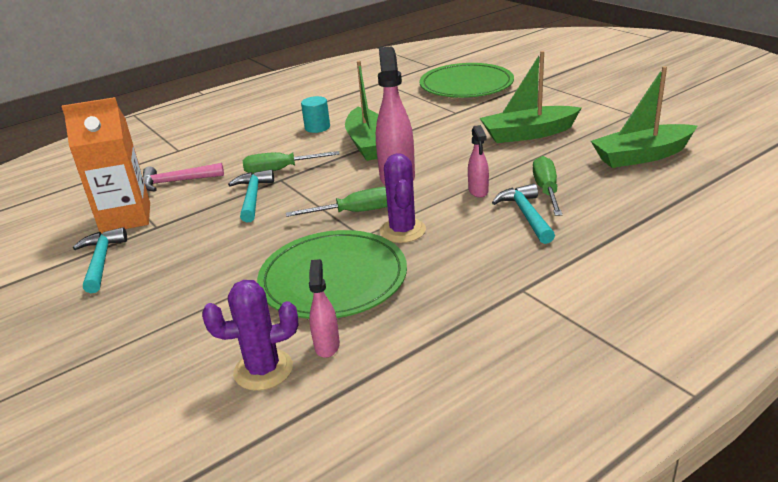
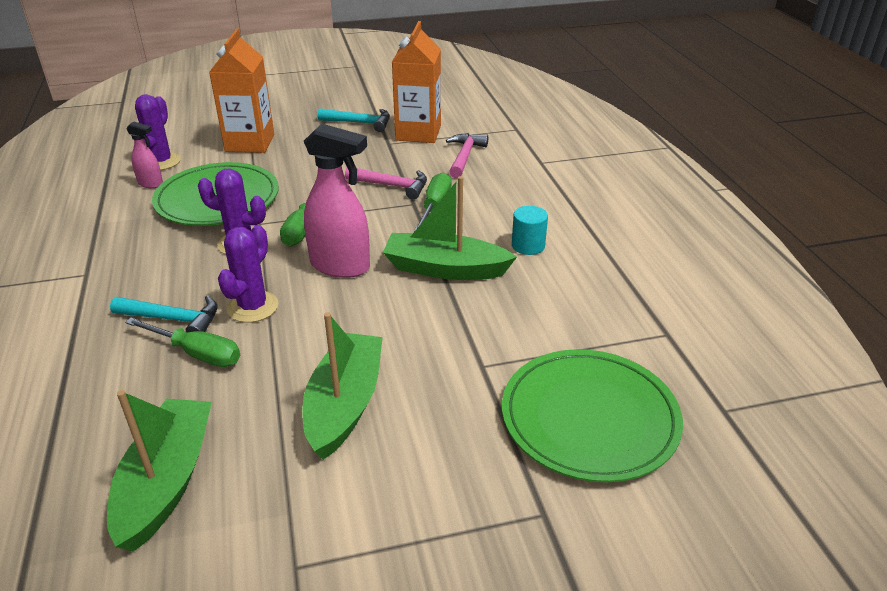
camera: 110 degrees right, 5 degrees up
turquoise hammer [228,169,274,223] -> pink hammer [345,168,427,200]
pink spray bottle [468,125,489,198] -> purple cactus [218,225,278,323]
none -> orange carton [209,29,274,153]

